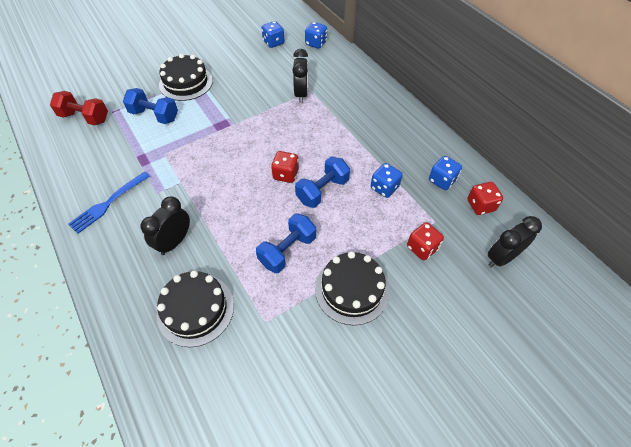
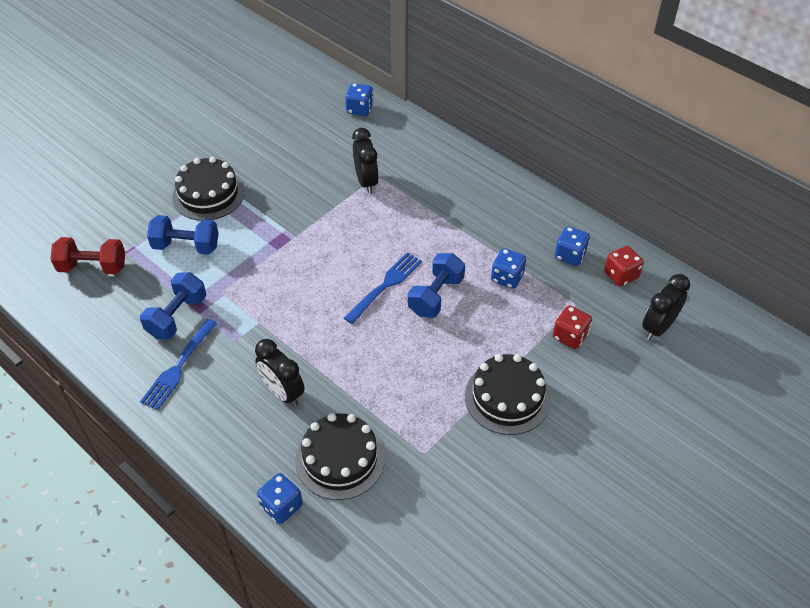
camera: 15 degrees left, 5 degrees down
black clock [140,196,190,255] -> black clock turned 60 degrees counterclockwise [255,339,305,406]
blue dumbbell [256,213,316,273] -> blue dumbbell moved to [140,272,206,339]
blue dice [261,21,284,48] -> blue dice moved to [257,473,303,524]
red dice [271,151,299,183] -> blue fork [344,252,422,324]

